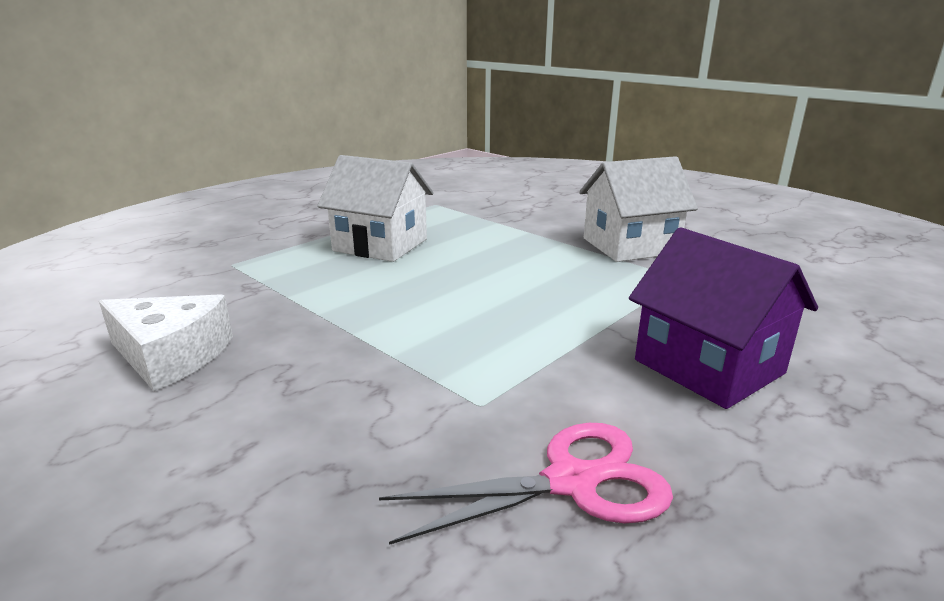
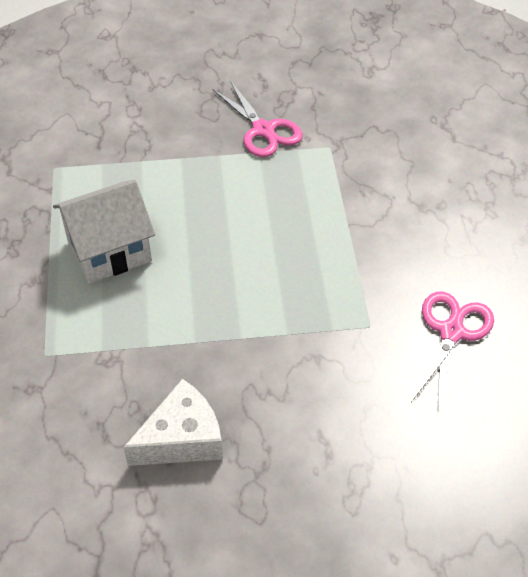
camera: 50 degrees left, 25 degrees up
white house [579,156,698,262] -> pink scissors [213,81,303,157]
purple house [629,227,818,409] -> none

